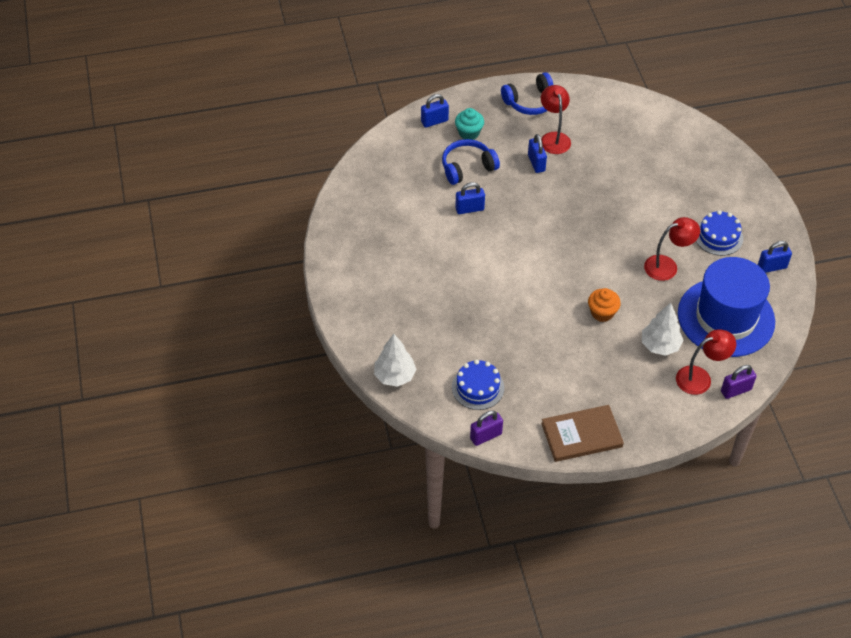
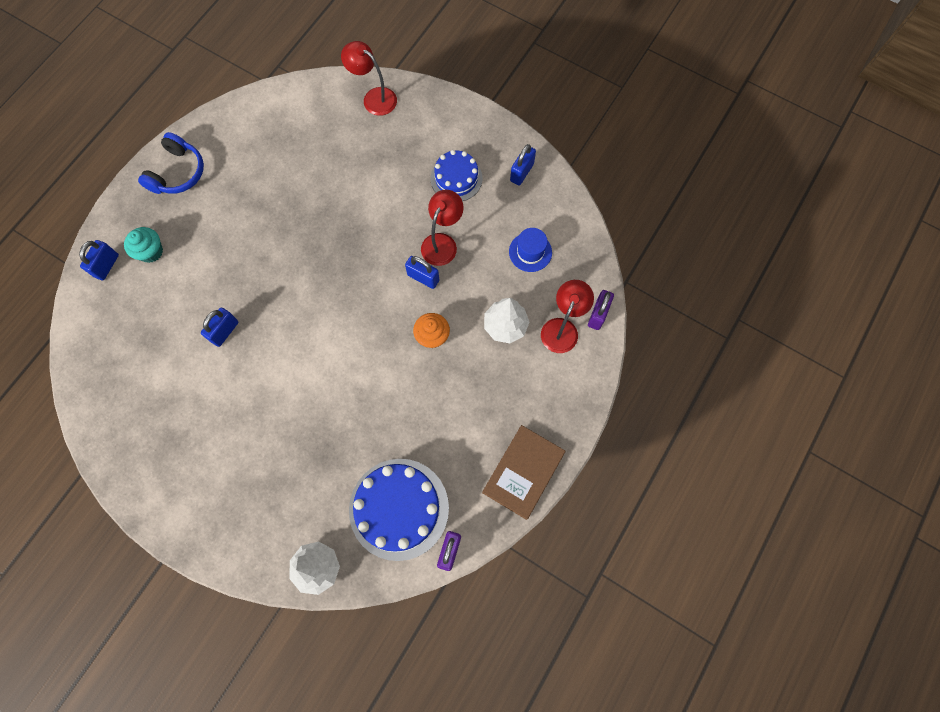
camera: 45 degrees left, 20 degrees up
blue headphones [442,139,500,185] -> none
blue cake [452,360,504,410] -> blue cake [349,459,449,561], size x1.66
blue padlock [528,134,547,173] -> blue padlock moved to [405,256,439,289]
red lamp [541,85,571,154] -> red lamp moved to [341,41,397,116]
blue hat [678,257,775,357] -> blue hat [509,228,552,272], size x0.42

